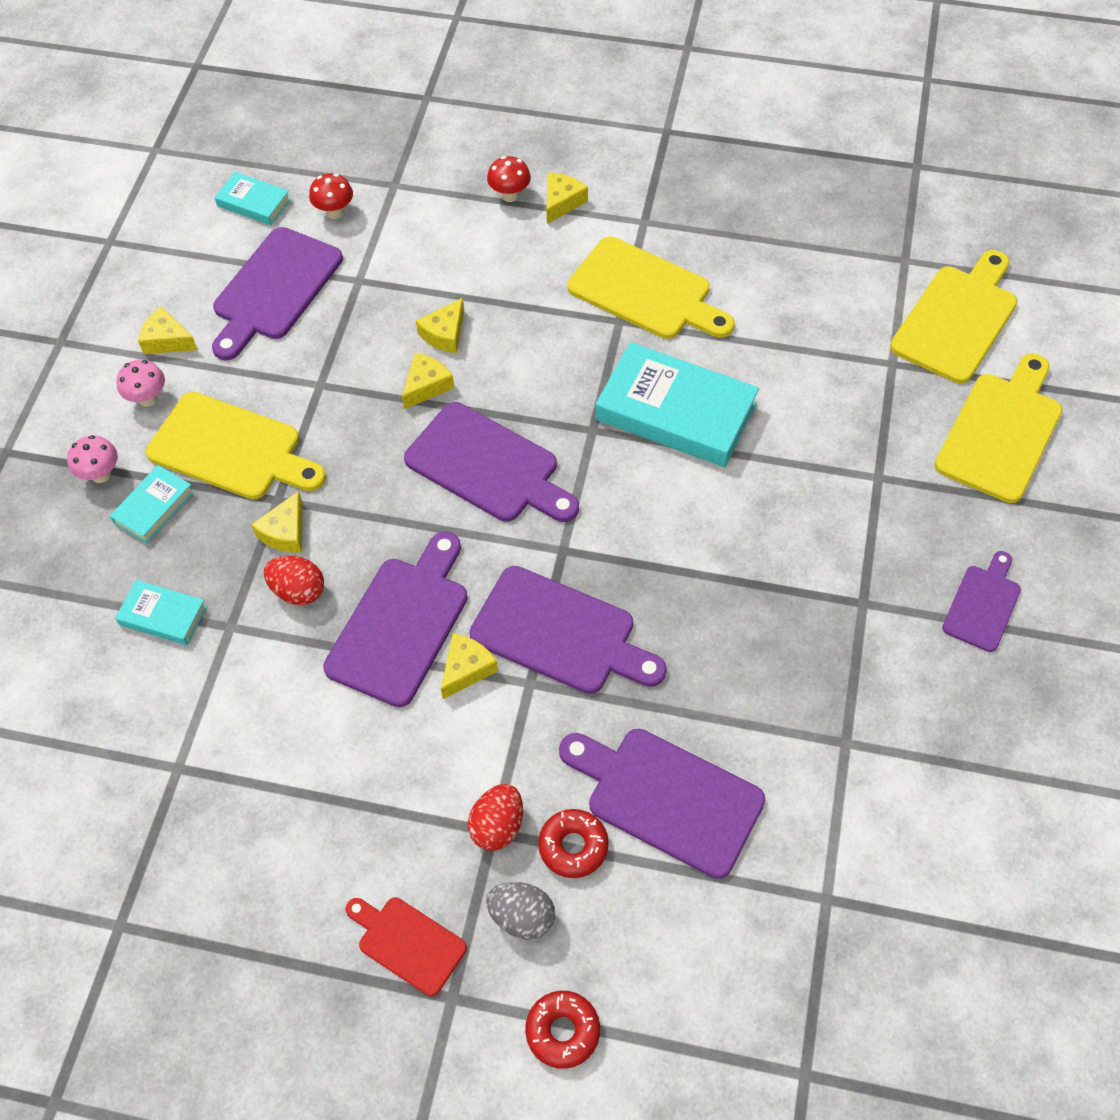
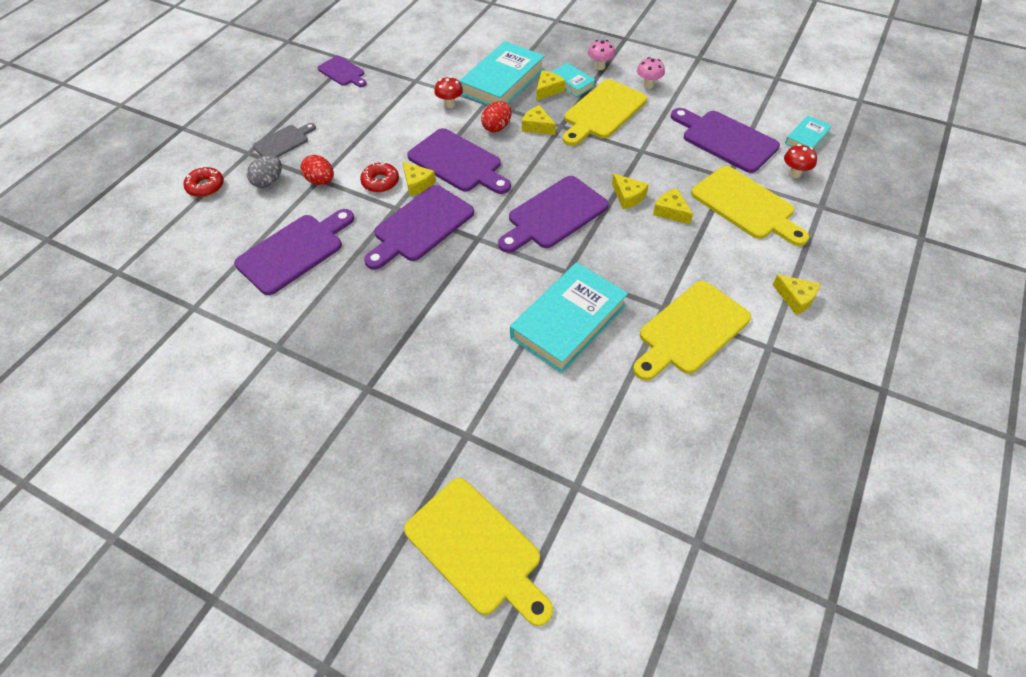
camera: 105 degrees right, 5 degrees down
turquoise book [115,580,207,645] -> turquoise book [459,41,545,105], size x1.99
yellow cheese [138,306,198,354] -> yellow cheese moved to [536,70,565,101]
red cutting board [345,897,467,996] -> grey cutting board [253,123,316,158]
red mushroom [487,156,531,202] -> red mushroom moved to [434,76,463,108]
red donut [538,809,609,878] -> red donut moved to [360,162,399,192]
yellow cutting board [890,250,1017,384] -> yellow cutting board moved to [691,166,809,246]
purple cutting board [942,551,1021,652] -> purple cutting board moved to [317,56,367,87]

